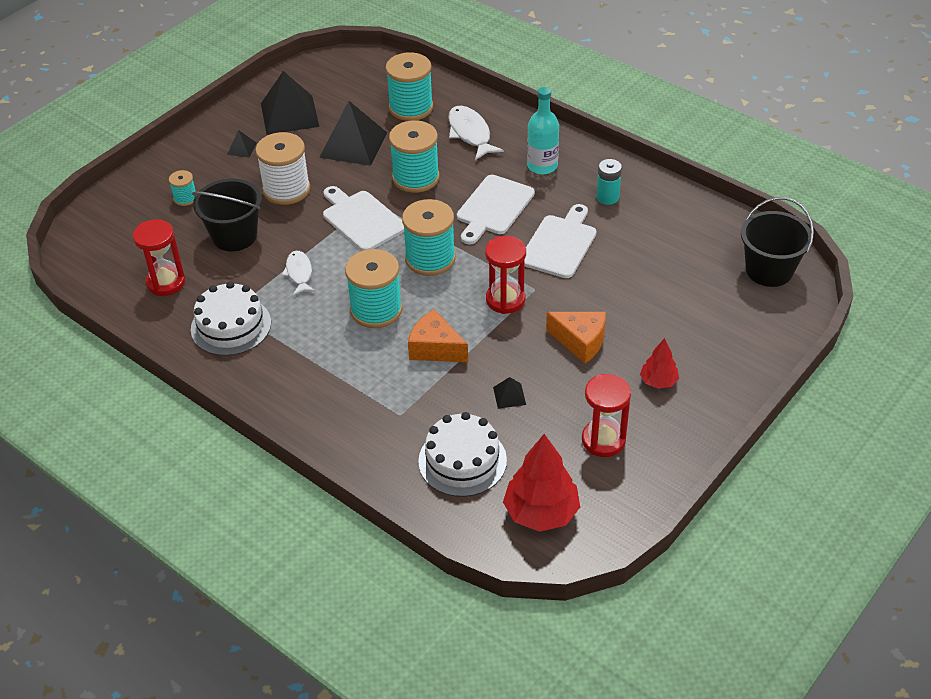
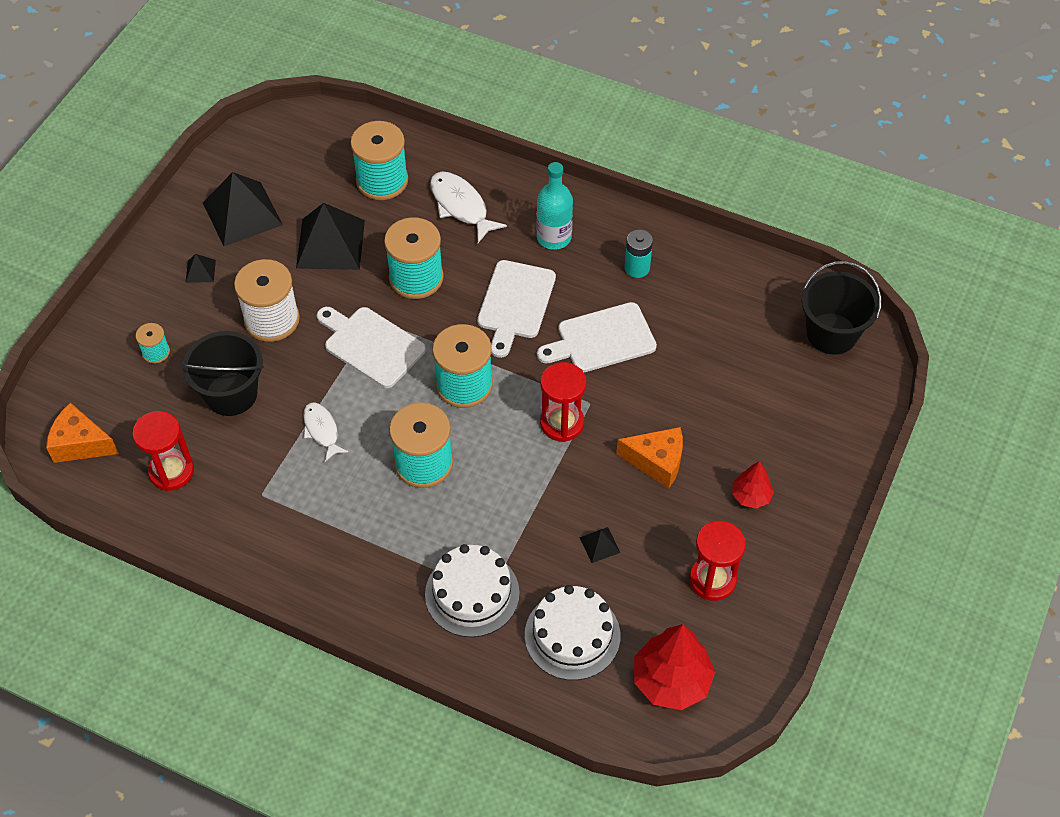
camera: 15 degrees left, 10 degrees up
white cake [191,281,271,356] -> white cake moved to [425,544,520,637]
orange cheese [408,309,468,362] -> orange cheese moved to [46,402,119,463]
white cutting board [525,204,596,278] -> white cutting board turned 120 degrees counterclockwise [537,302,657,372]

